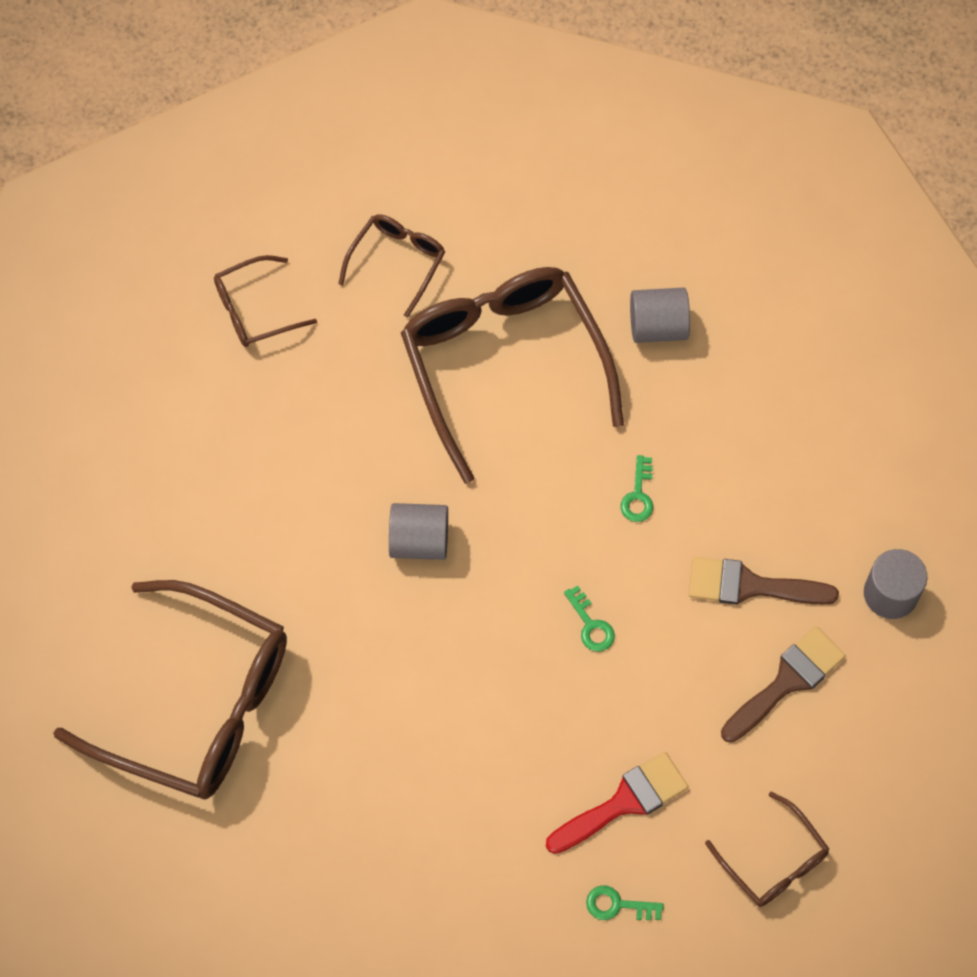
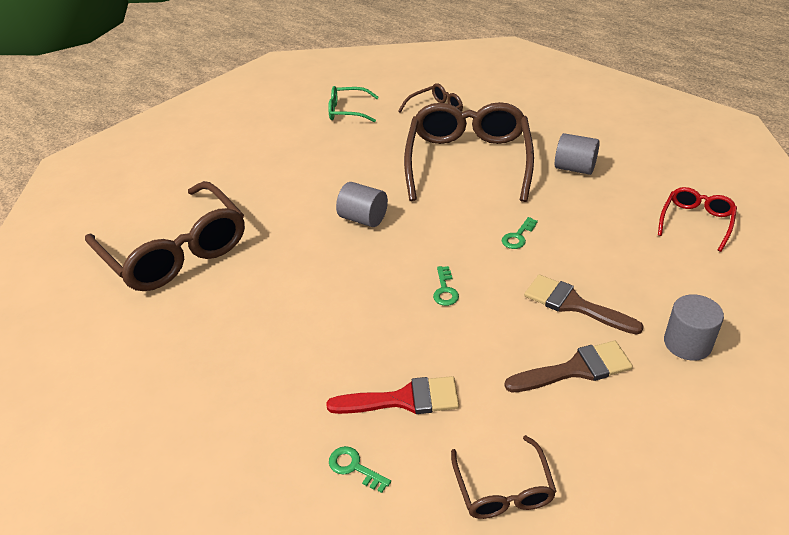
camera: 30 degrees right, 25 degrees down
brown glasses [214,255,317,347] -> green glasses [328,86,379,122]
none -> red glasses [658,187,737,252]

